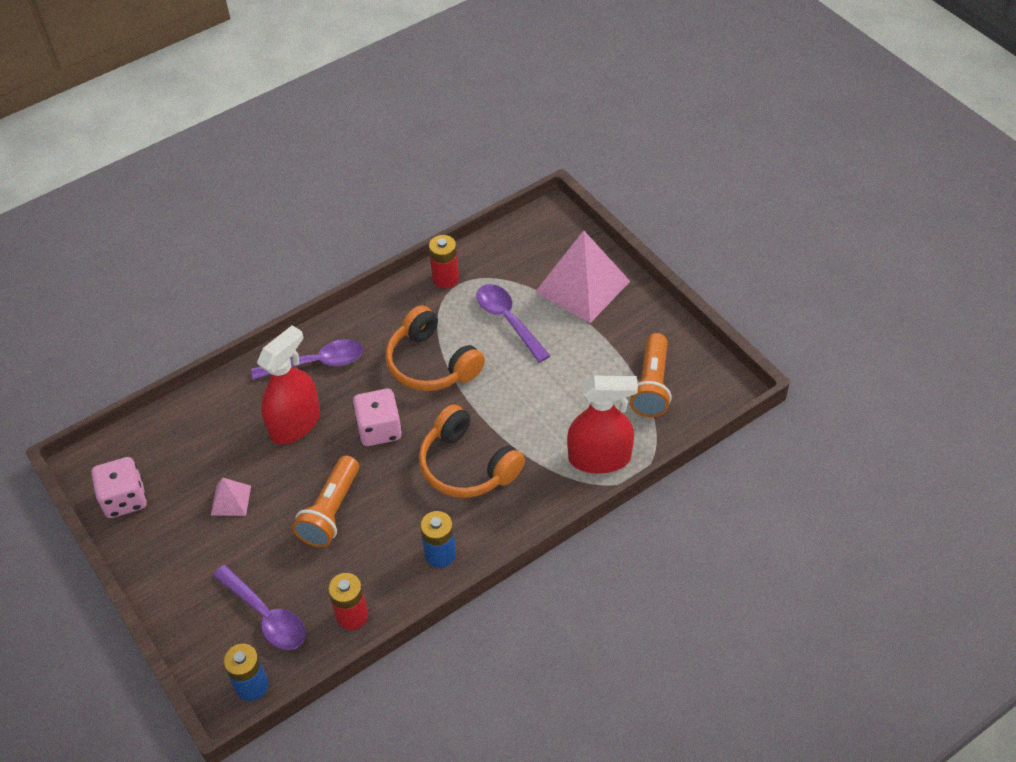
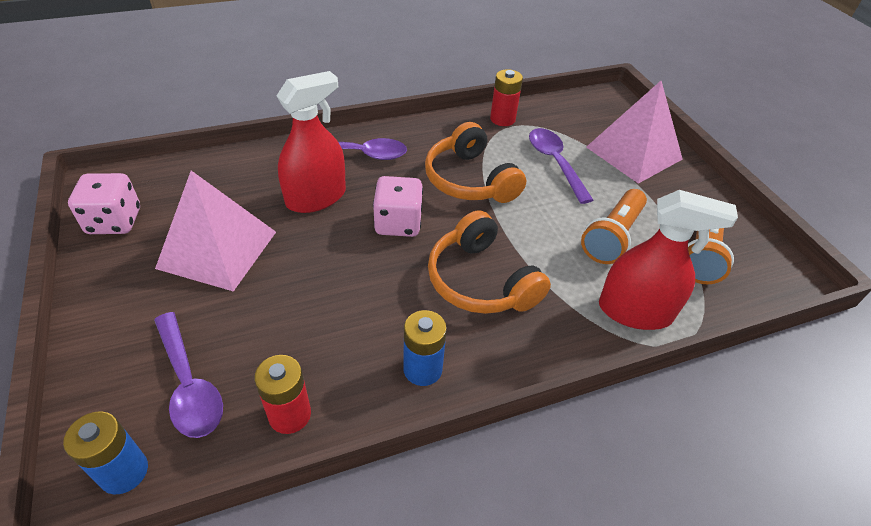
camera: 10 degrees right, 5 degrees down
pink pyramid [211,478,251,516] -> pink pyramid [155,171,276,291], size x2.16
orange flashlight [292,456,359,548] -> orange flashlight moved to [581,189,647,264]

